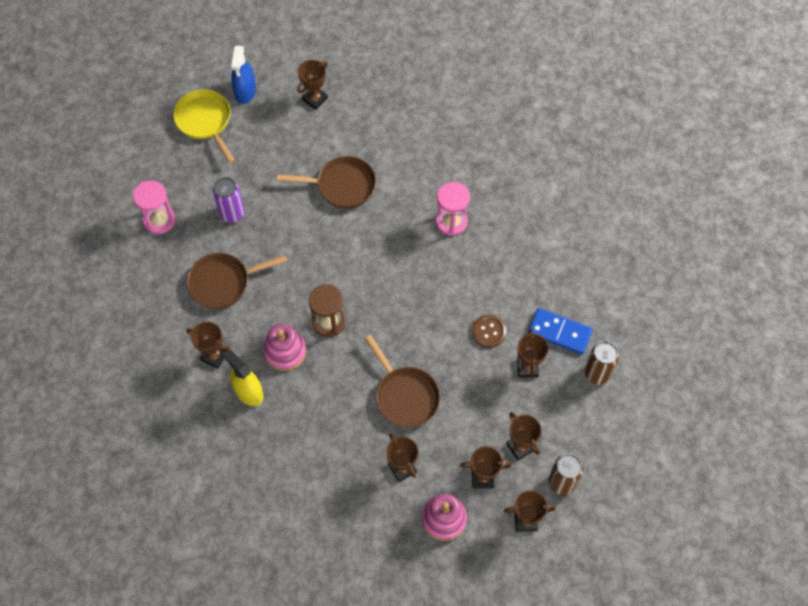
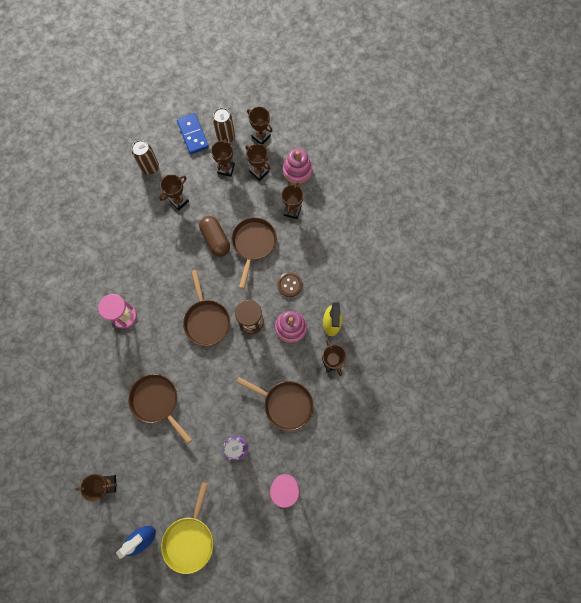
camera: 135 degrees left, 10 degrees up
brown button [472,315,506,348] -> brown button moved to [277,272,303,297]
blue domino [528,308,593,355] -> blue domino moved to [177,113,209,154]
none -> brown pan [183,270,230,346]
none -> brown capsule [199,216,230,257]

